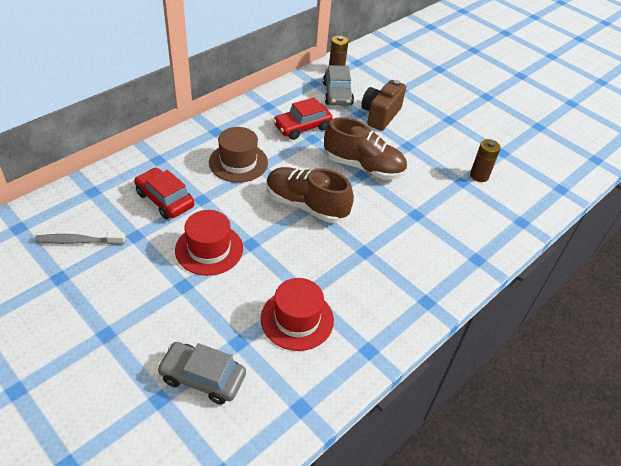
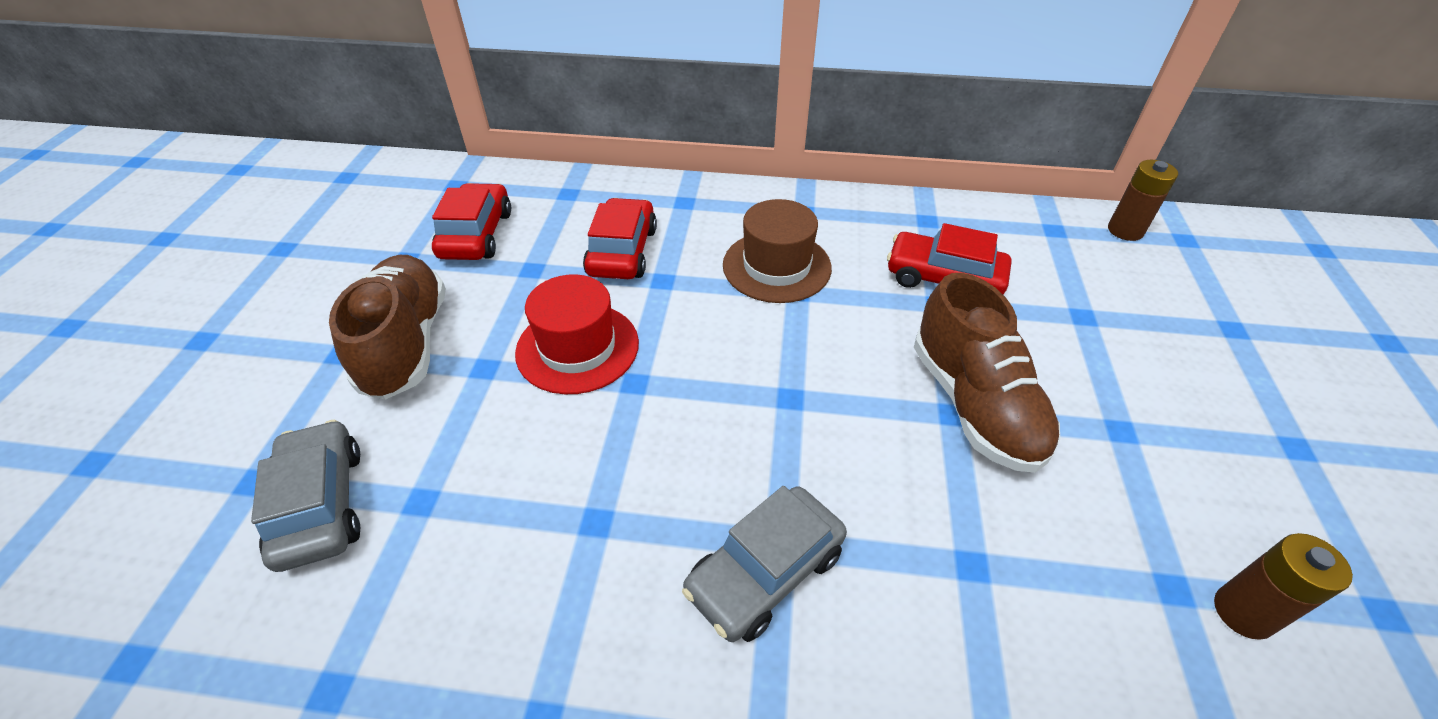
camera: 55 degrees right, 0 degrees up
grey toothbrush [34,232,125,245] -> red car [432,183,511,260]
red hat [261,278,334,351] -> none
brown shoe [266,167,354,223] -> brown shoe moved to [329,255,446,400]
grey car [323,65,354,106] -> grey car moved to [682,486,847,642]
brown camera [361,80,406,131] -> none

